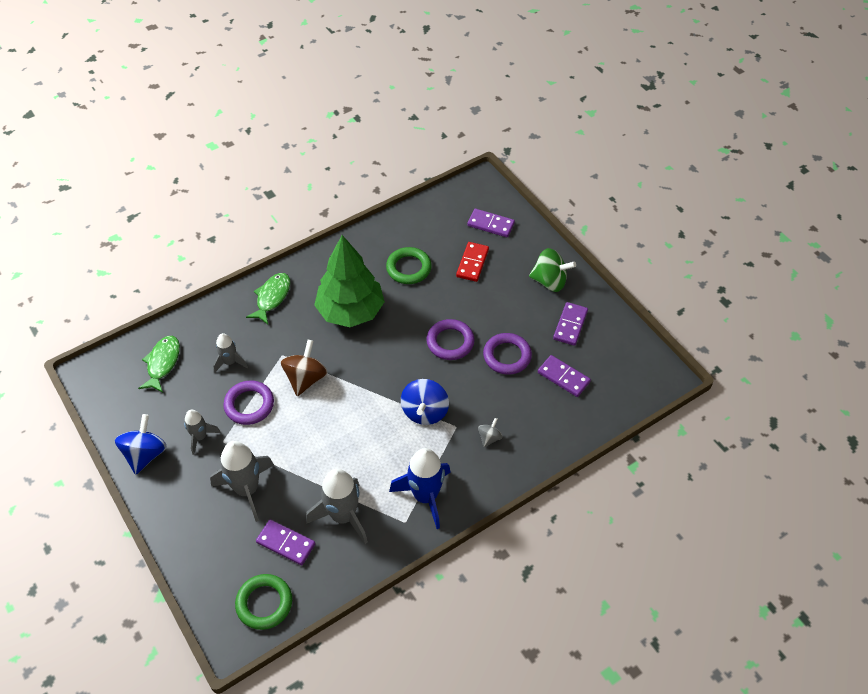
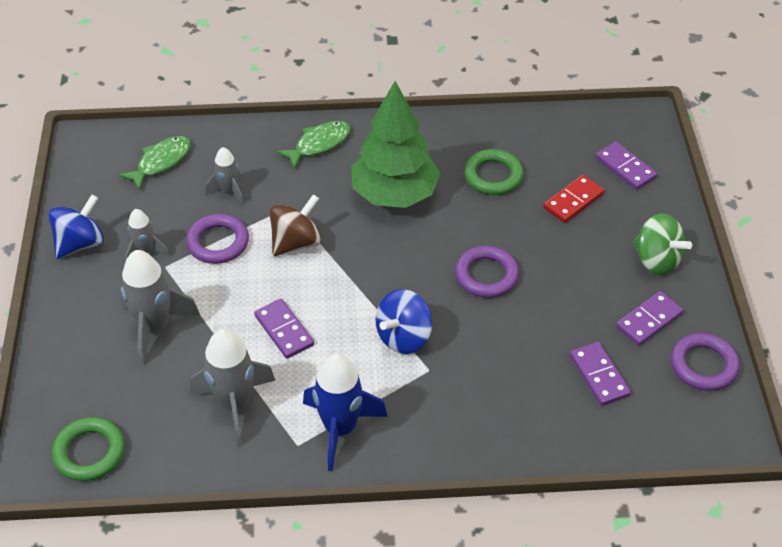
camera: 30 degrees right, 5 degrees down
purple domino [256,519,315,565] -> purple domino moved to [254,299,314,359]
grey spinning top [478,418,502,447] -> none
purple ring [483,333,532,375] -> purple ring moved to [671,333,740,391]

